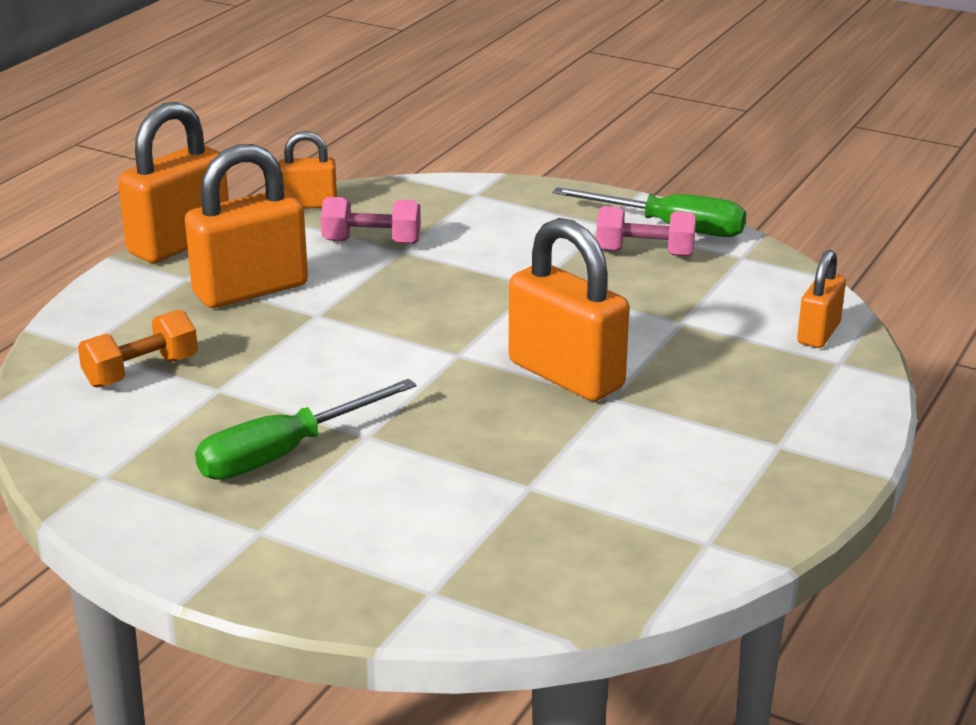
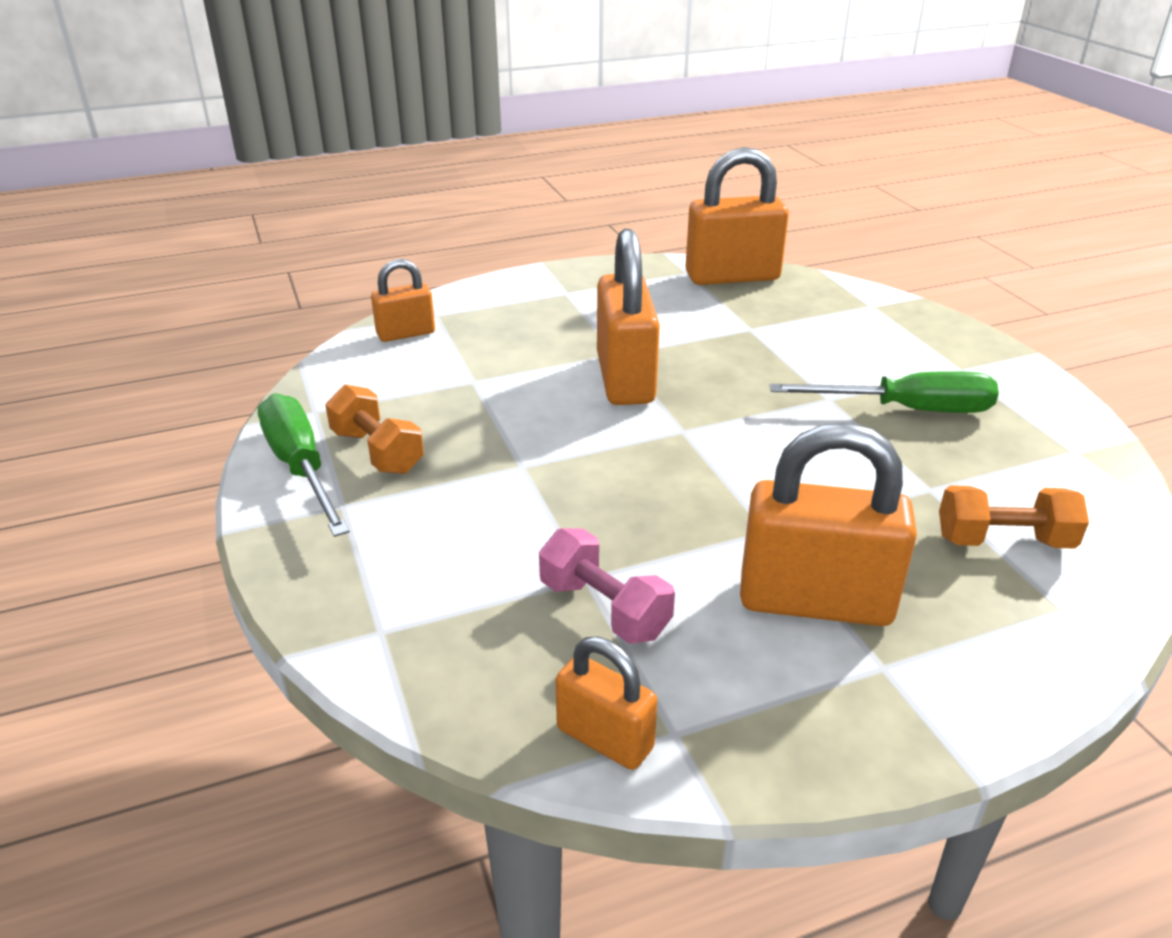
camera: 140 degrees left, 5 degrees up
orange padlock [118,102,229,263] -> orange padlock moved to [685,147,789,285]
pink dumbbell [596,206,696,256] -> orange dumbbell [325,384,424,474]

